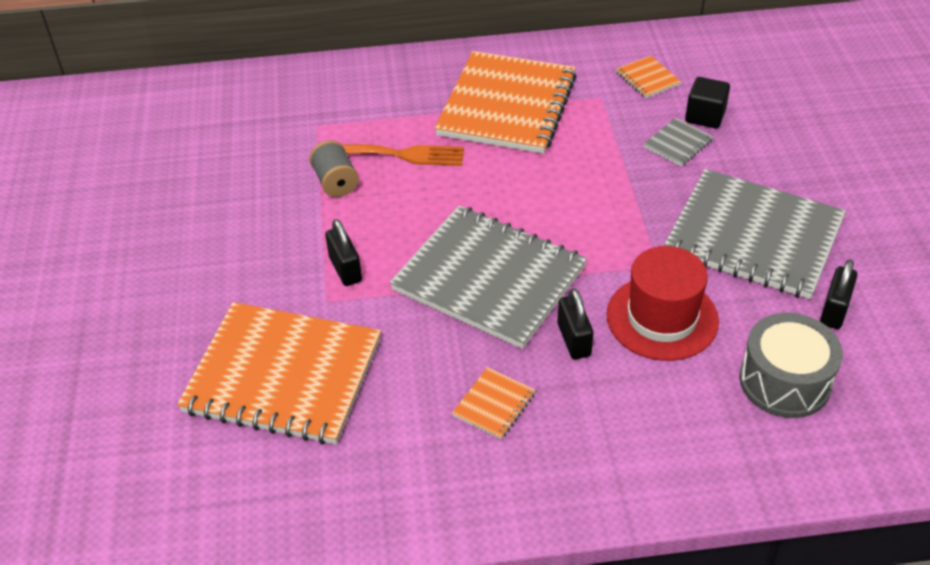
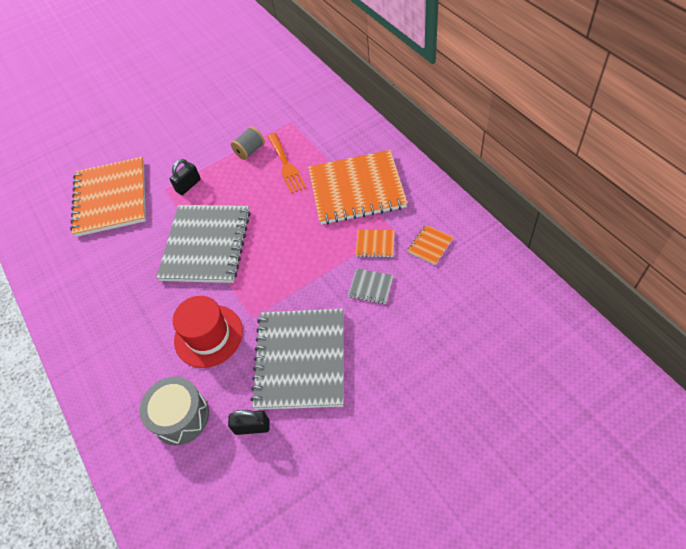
camera: 70 degrees right, 10 degrees up
orange notebook [452,367,535,439] -> orange notebook moved to [355,230,394,258]
black padlock [558,288,593,359] -> none
black cube [685,77,730,128] -> none

